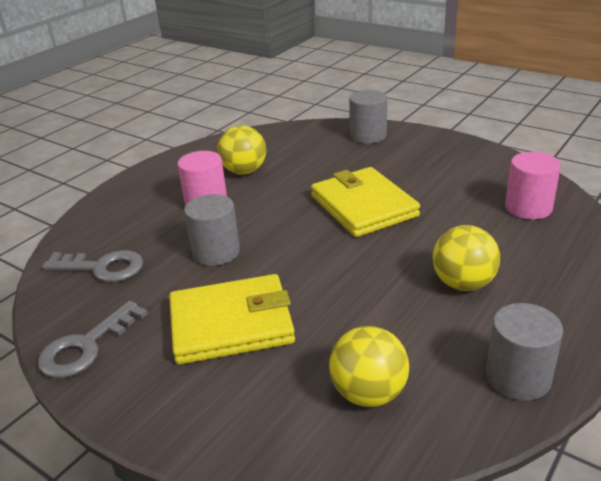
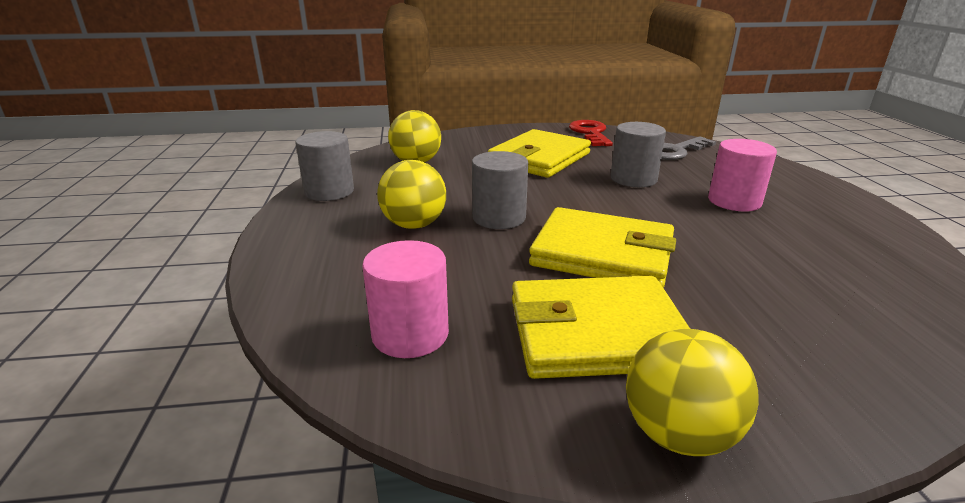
camera: 135 degrees right, 5 degrees down
grey key [37,301,148,378] -> red key [569,120,613,146]
yellow ball [217,125,266,175] -> yellow ball moved to [626,329,759,456]
grey cylinder [349,90,387,144] -> grey cylinder moved to [472,151,528,229]
none -> yellow wallet [512,276,690,379]

